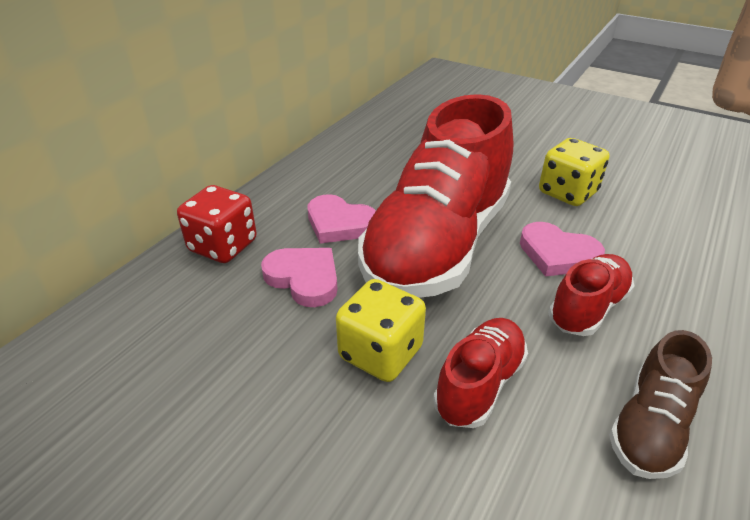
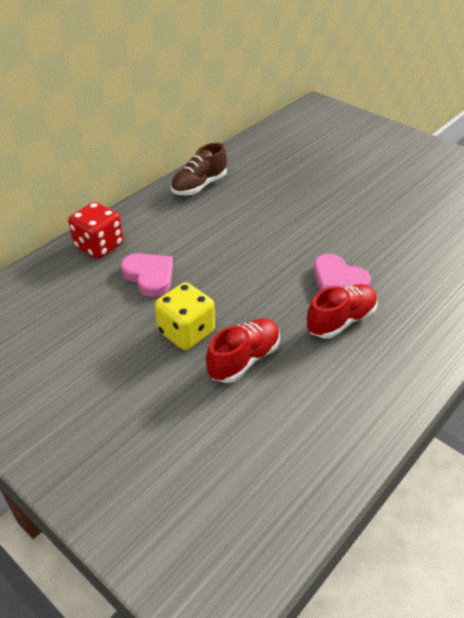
camera: 10 degrees right, 5 degrees up
pink heart [308,194,376,244] -> none
red shoe [358,94,513,298] -> none
yellow dice [539,138,609,206] -> none
brown shoe [609,330,712,479] -> brown shoe moved to [171,143,227,195]

